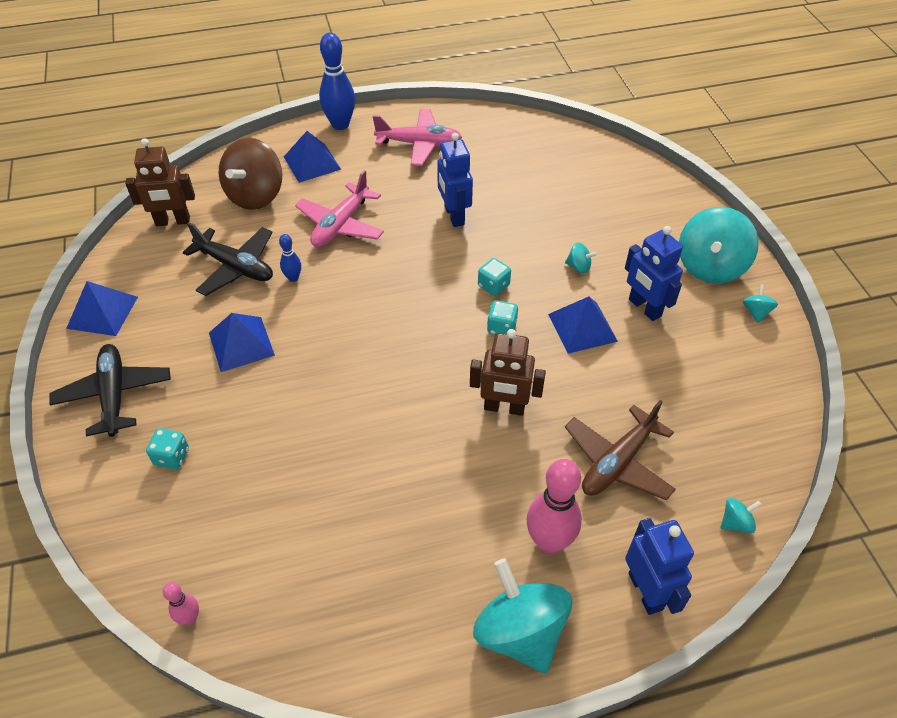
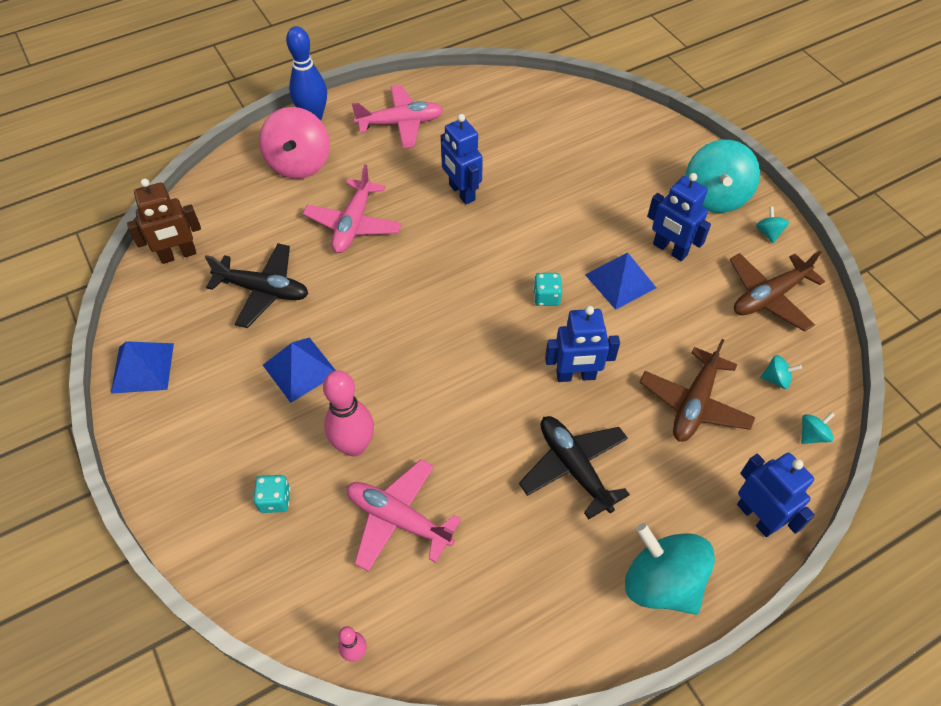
camera: 15 degrees left, 5 degrees up
black plane [49,344,171,437] -> black plane moved to [519,416,630,519]
brown spinning top [219,138,282,210] -> none
blue bowling pin [279,234,301,282] -> none
blue pyramid [284,131,341,183] -> pink spinning top [259,107,330,179]
brown robot [470,329,546,416] -> blue robot [545,306,620,382]
turquoise dice [478,258,511,296] -> none
pink bowling pin [527,459,582,554] -> pink bowling pin moved to [323,370,374,456]
turquoise spinning top [565,242,598,274] -> turquoise spinning top moved to [760,355,802,389]
none -> pink plane [347,459,461,572]
none -> brown plane [730,250,825,332]

